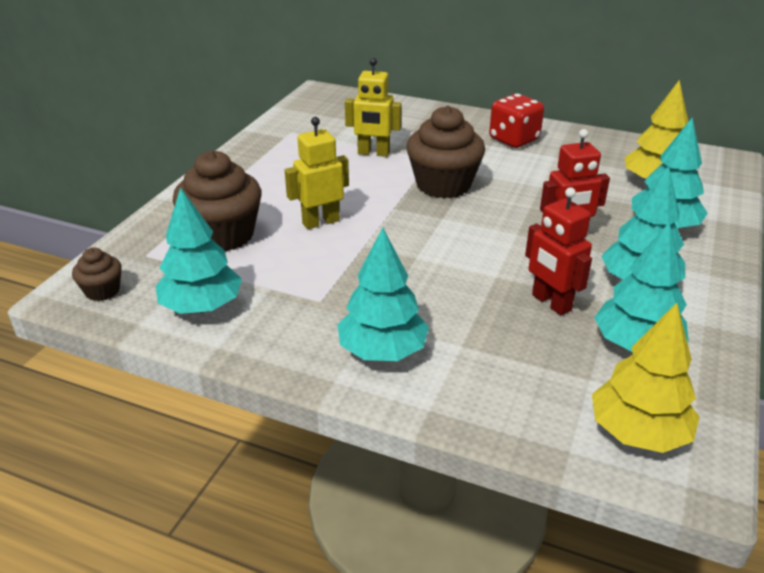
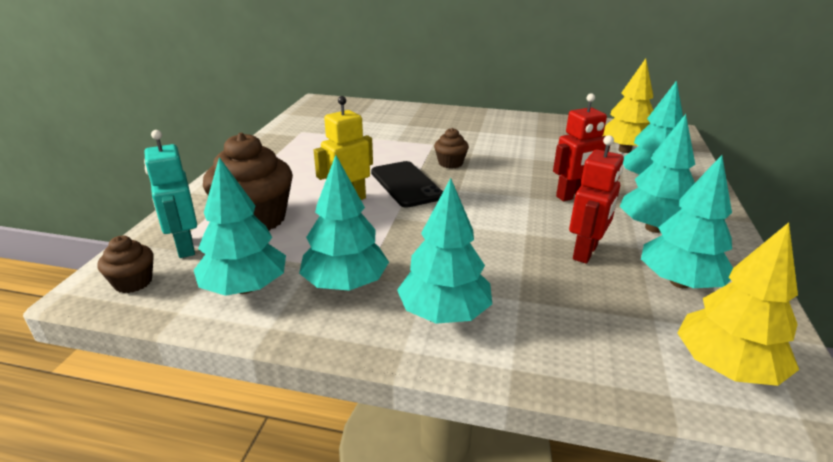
camera: 10 degrees left, 5 degrees down
yellow robot [345,58,402,157] -> none
brown cupcake [406,106,485,199] -> brown cupcake [434,128,469,169], size x0.50
red dice [489,94,544,148] -> none
red robot [525,187,592,316] -> red robot turned 105 degrees counterclockwise [569,135,624,264]
none -> turquoise robot [144,130,197,258]
none -> turquoise tree [299,155,389,291]
none -> black phone [371,161,443,208]

